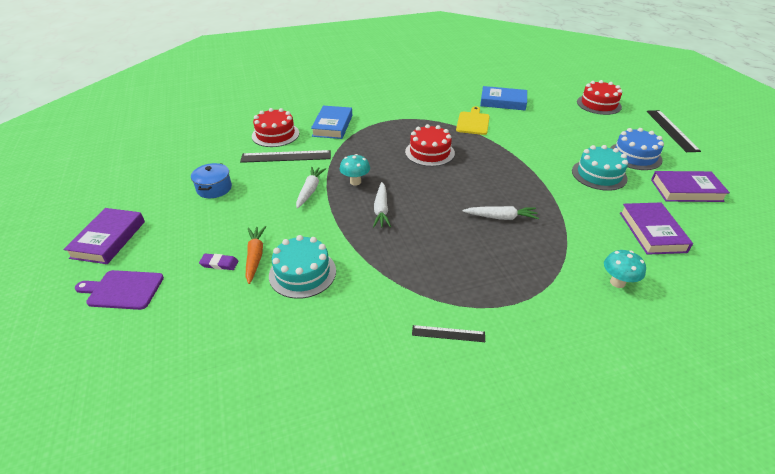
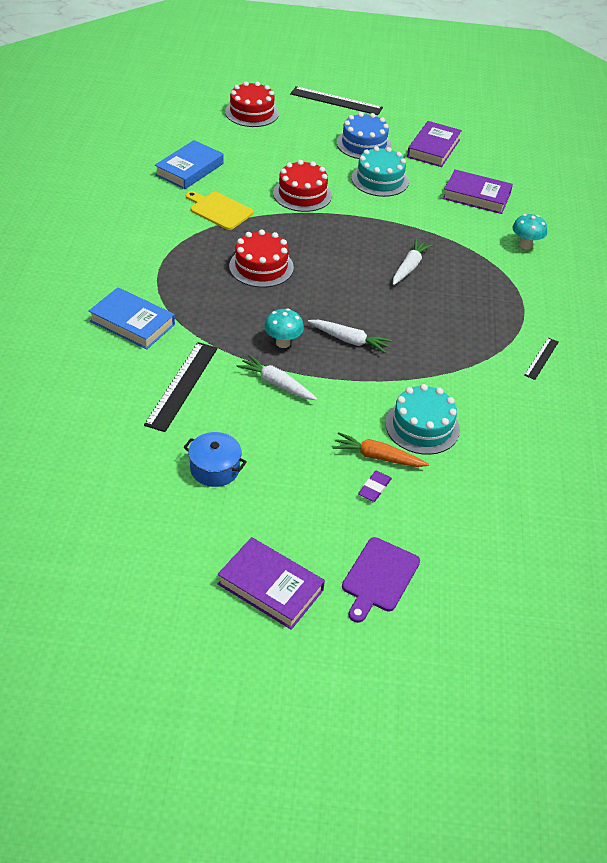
camera: 70 degrees left, 5 degrees up
red cake [252,108,299,147] -> red cake moved to [273,160,332,212]

